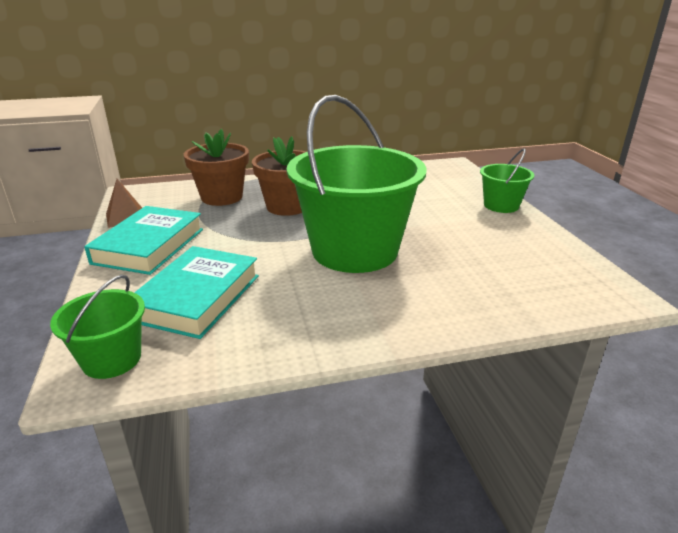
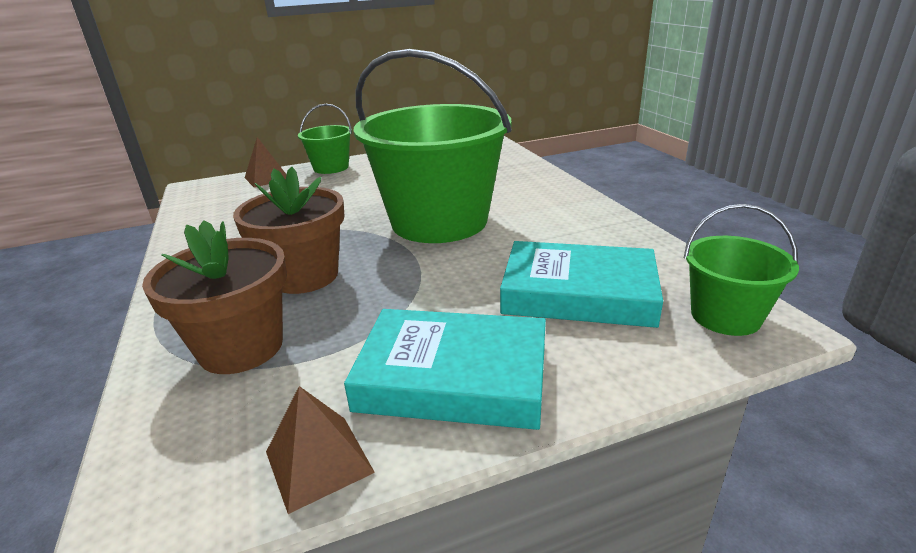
camera: 95 degrees left, 0 degrees up
none -> brown pyramid [245,137,287,188]

